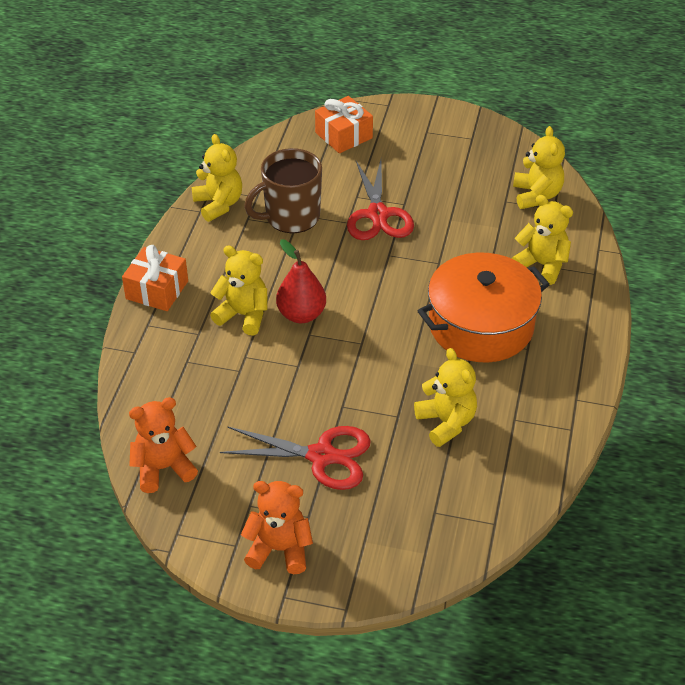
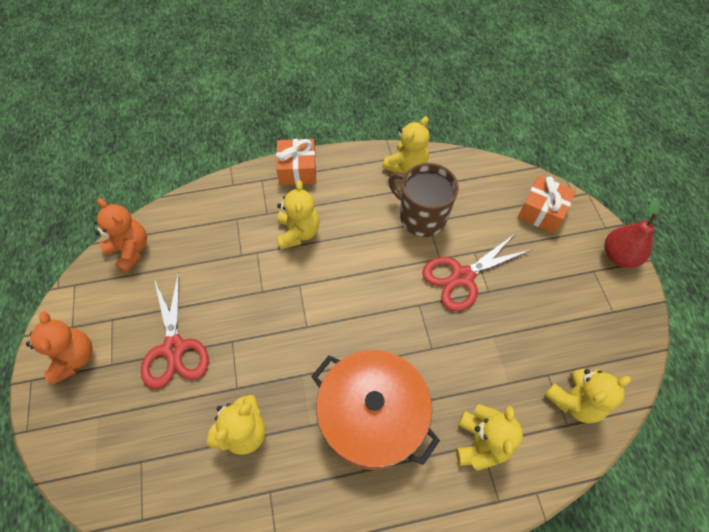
camera: 65 degrees right, 15 degrees up
red pear [276,239,326,323] -> red pear moved to [604,198,660,268]

